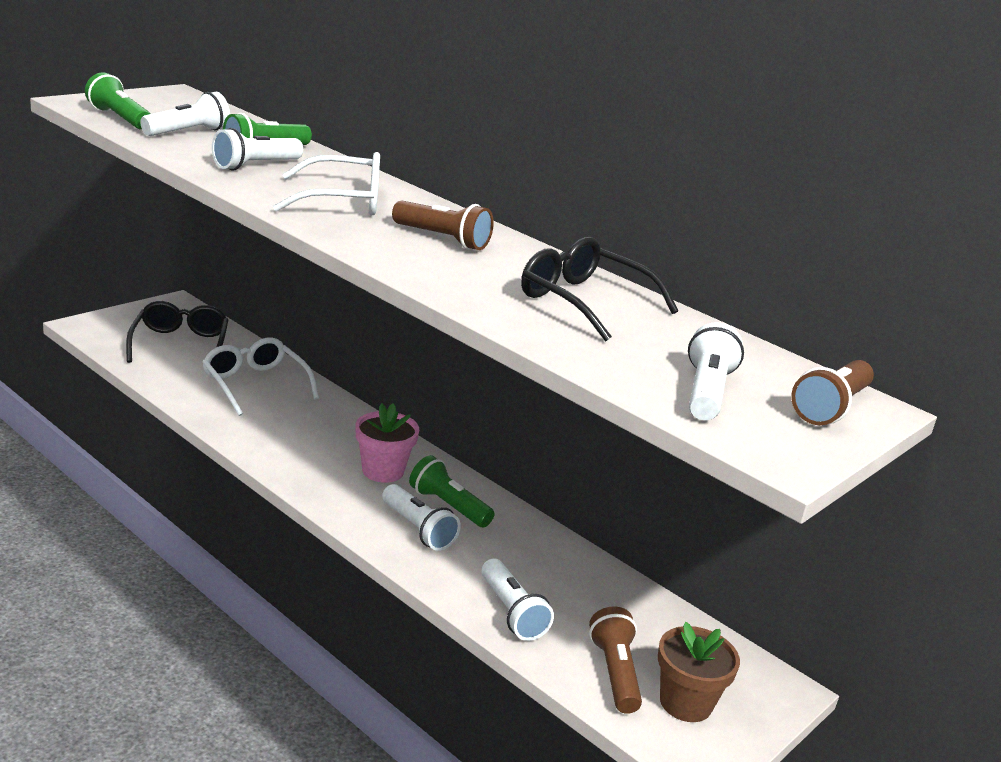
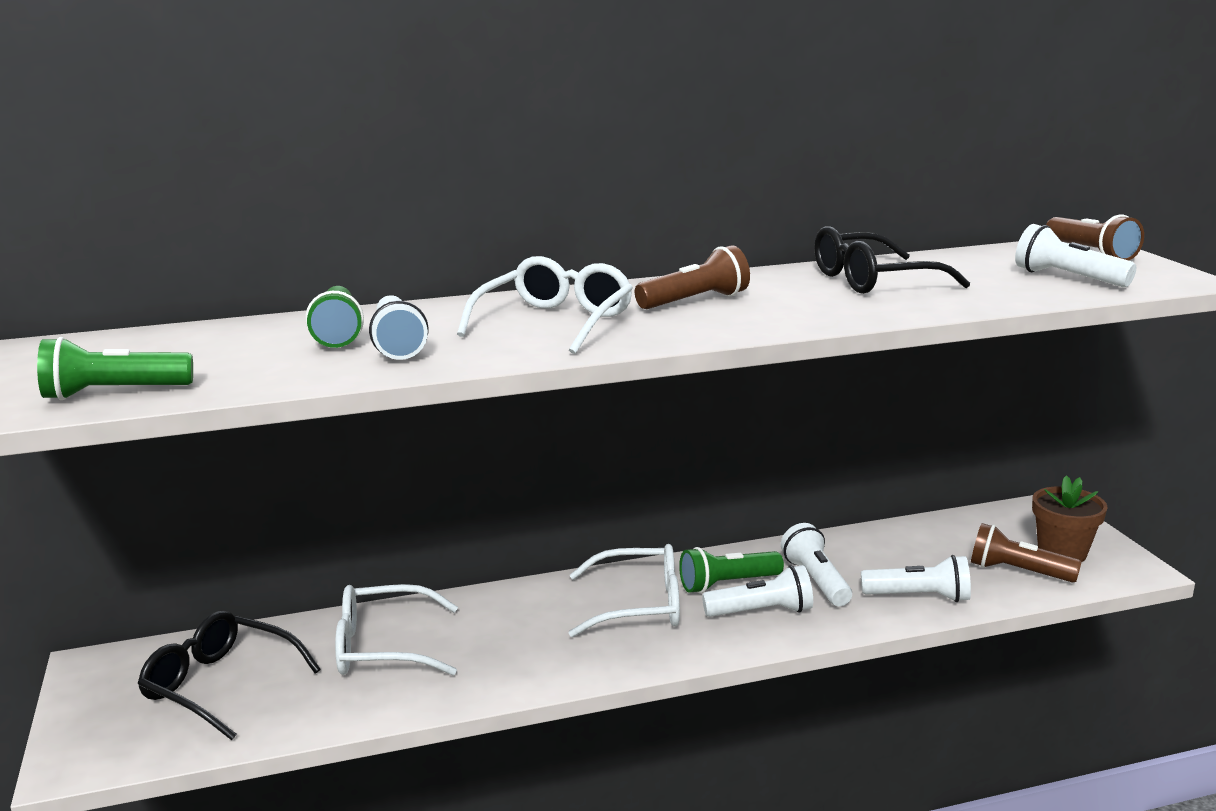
camera: 55 degrees left, 5 degrees down
white flashlight [140,92,230,136] -> white flashlight moved to [781,523,852,606]
pink flower pot [356,403,419,483] -> white glasses [569,544,680,637]

